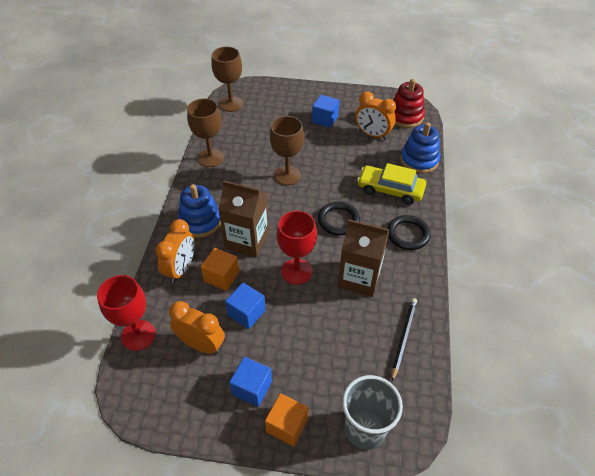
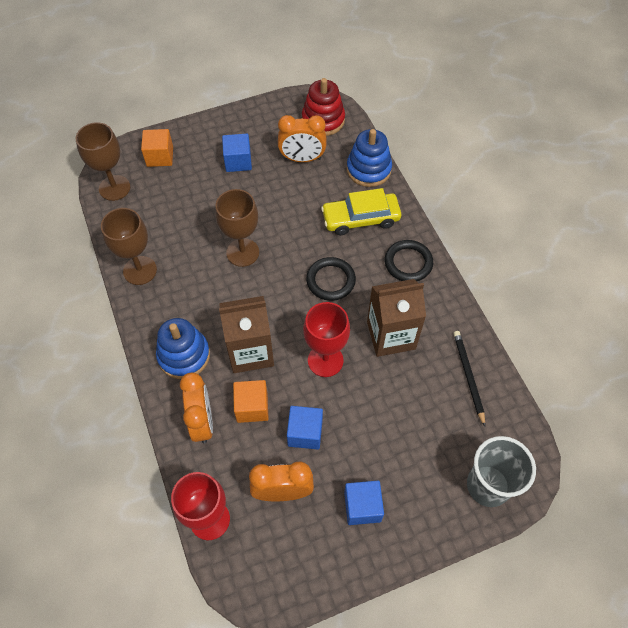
camera: 30 degrees left, 10 degrees up
orange cube [265,393,309,446] -> orange cube moved to [141,129,173,167]

